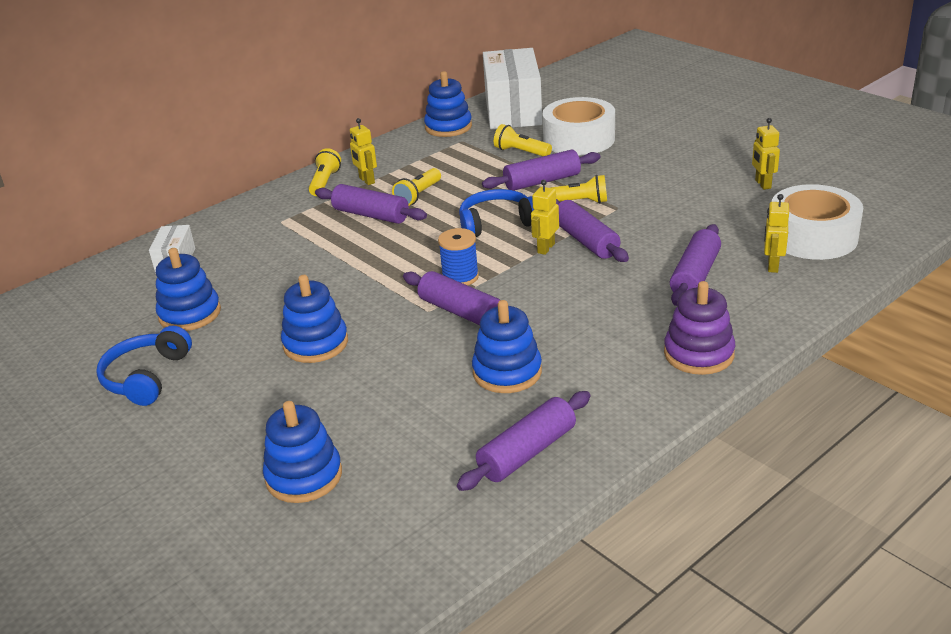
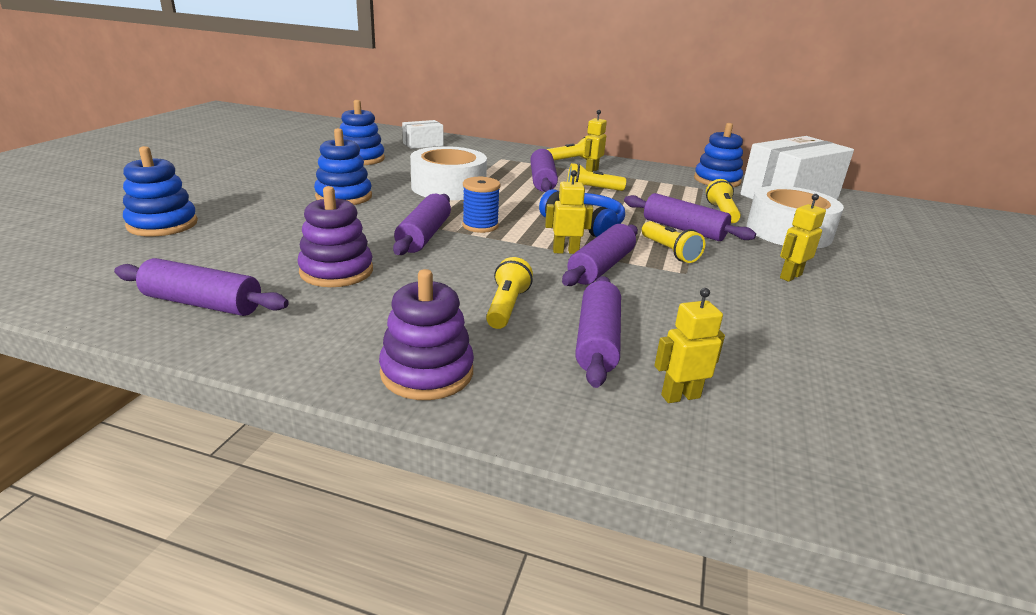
camera: 55 degrees right, 5 degrees down
blue headphones [96,326,192,406] -> none
blue stacking toy [472,300,542,393] -> purple stacking toy [298,186,373,287]
purple rolling pin [670,224,721,306] -> purple rolling pin turned 75 degrees counterclockwise [575,276,621,388]
yellow robot [752,118,780,190] -> yellow robot moved to [780,194,826,282]
white tape [772,184,863,260] -> white tape moved to [410,146,487,200]
none -> yellow flashlight [486,257,533,329]

